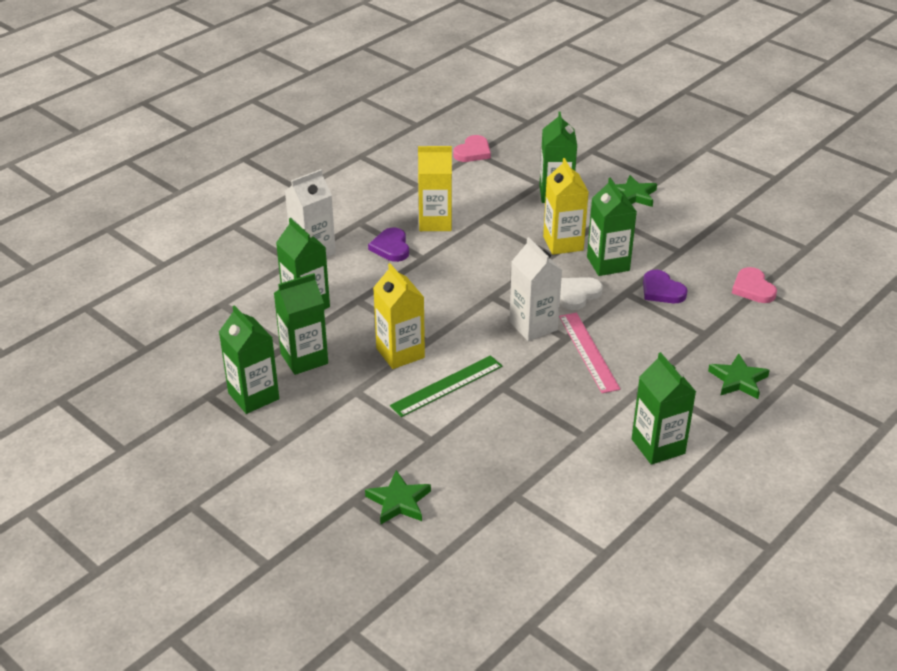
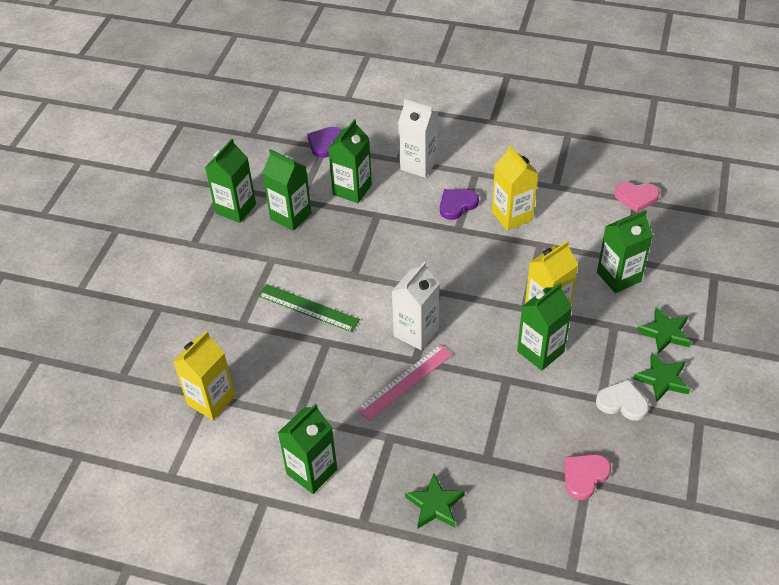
camera: 65 degrees right, 10 degrees up
green star [365,470,431,524] -> green star moved to [633,353,690,402]
yellow carton [373,263,425,369] -> yellow carton moved to [173,331,235,420]
white heart [560,277,603,310] -> white heart moved to [596,380,649,421]
purple heart [643,270,688,303] -> purple heart moved to [307,127,341,158]

